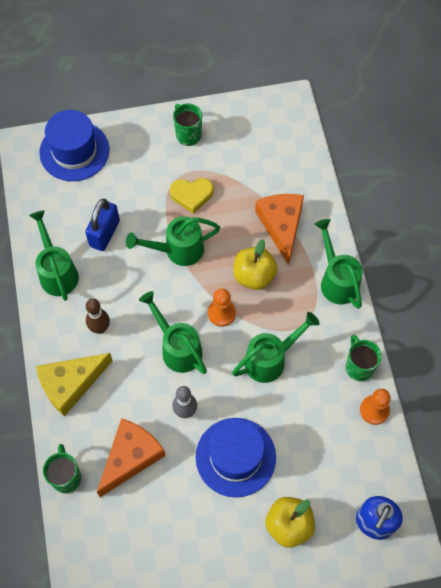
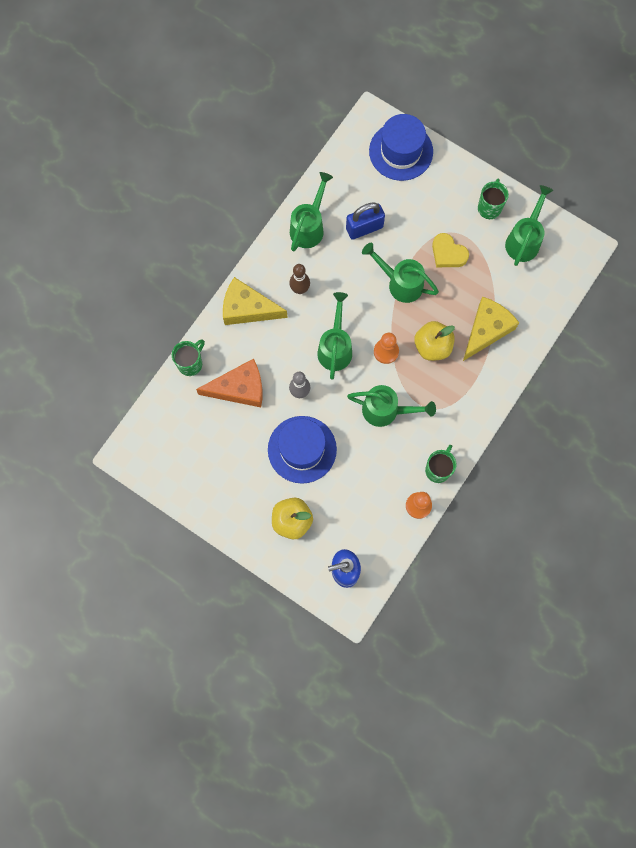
camera: 45 degrees right, 10 degrees up
orange cheese [255,194,304,266] -> yellow cheese [463,297,519,361]
green watering can [315,219,363,309] -> green watering can moved to [505,185,553,266]

